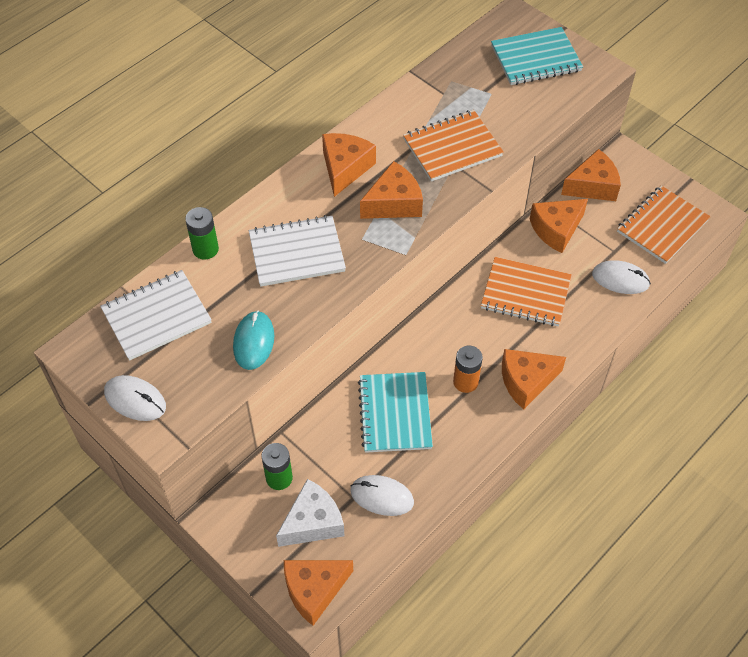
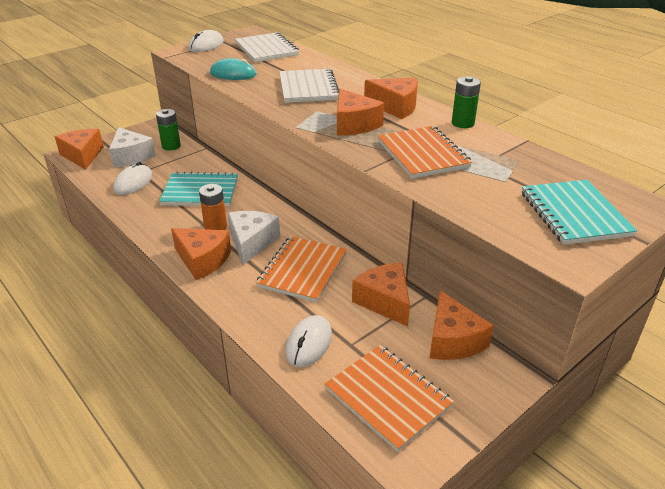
camera: 95 degrees right, 20 degrees down
green battery [185,207,219,260] -> green battery moved to [452,76,481,128]
orange cheese [502,349,566,410] -> orange cheese turned 135 degrees clockwise [171,228,231,280]
none -> white cheese [228,211,280,265]

